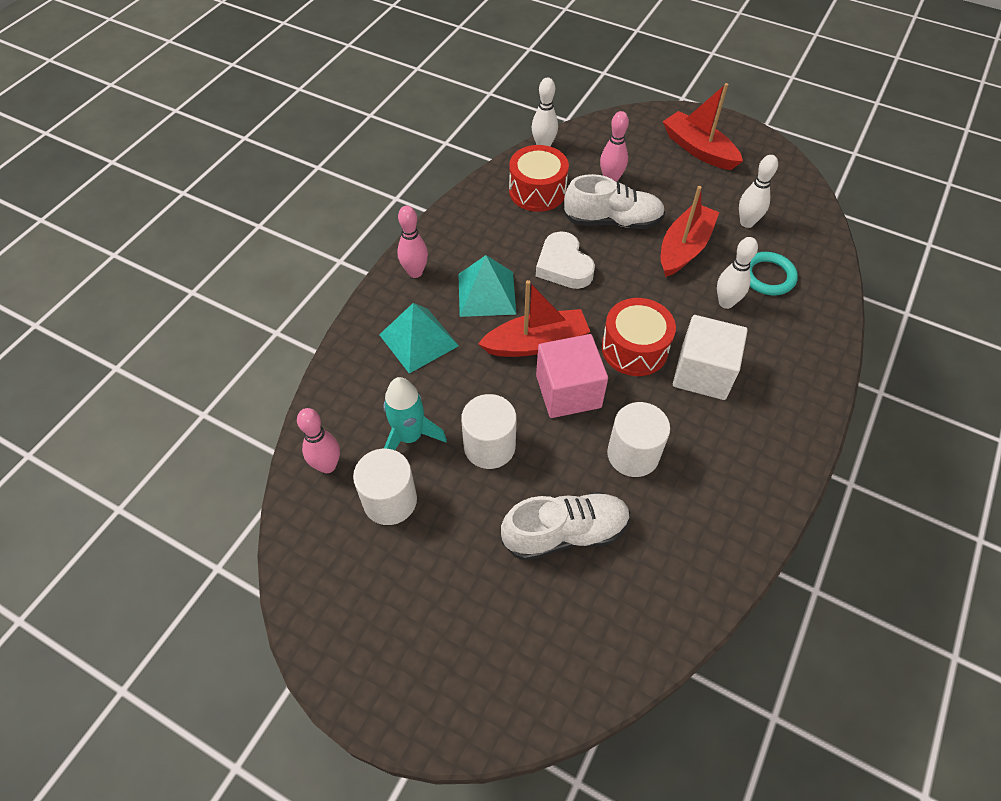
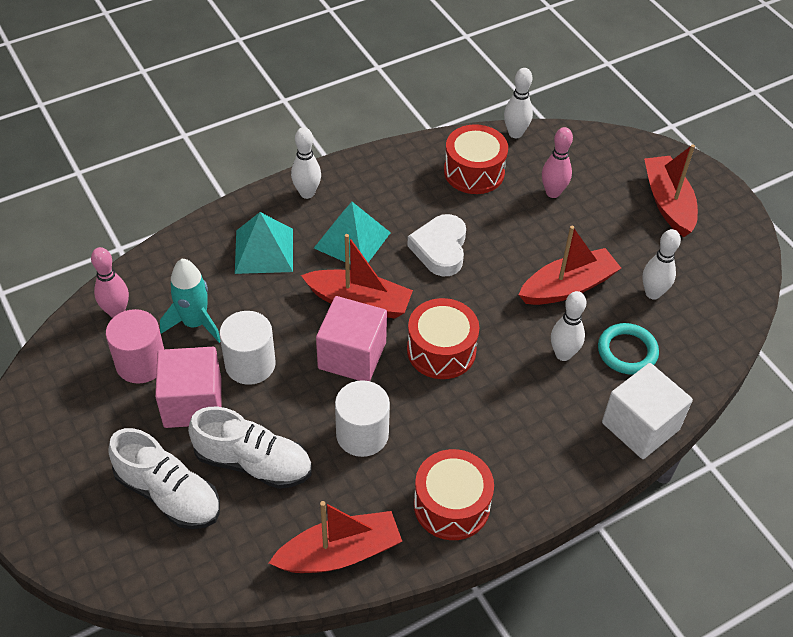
camera: 30 degrees right, 5 degrees down
white cylinder [353,449,417,525] -> pink cylinder [106,309,164,384]
pink bowling pin [397,206,428,278] -> white bowling pin [291,127,321,199]
white shoe [564,174,665,229] -> white shoe moved to [108,428,220,529]
white cube [673,315,748,400] -> white cube moved to [602,363,693,459]
none -> pink cube [155,347,222,428]
none -> red boat [269,501,402,573]
none -> red drum [414,449,494,540]

